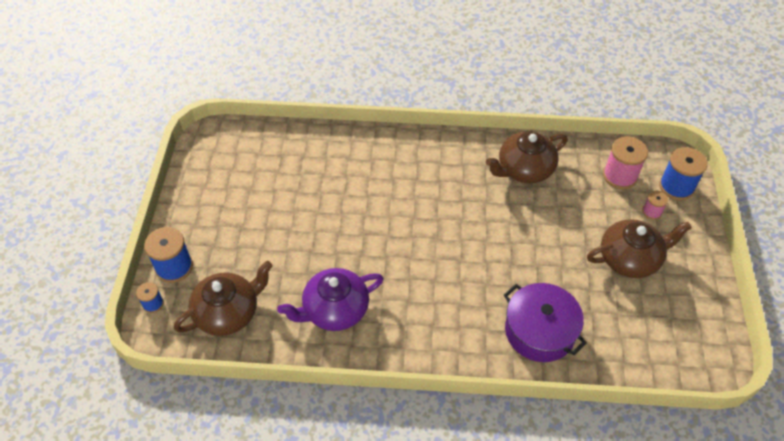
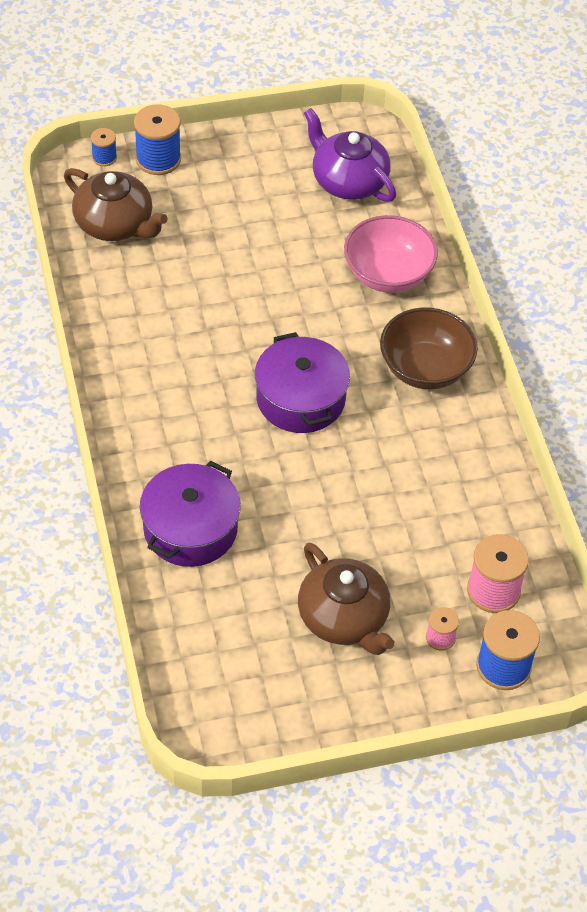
camera: 70 degrees right, 0 degrees up
purple teapot [277,268,384,331] -> purple teapot moved to [304,108,396,202]
brown teapot [486,131,568,183] -> none
none -> purple pot [255,332,350,433]
none -> pink bowl [344,215,438,293]
none -> brown bowl [380,308,478,389]

